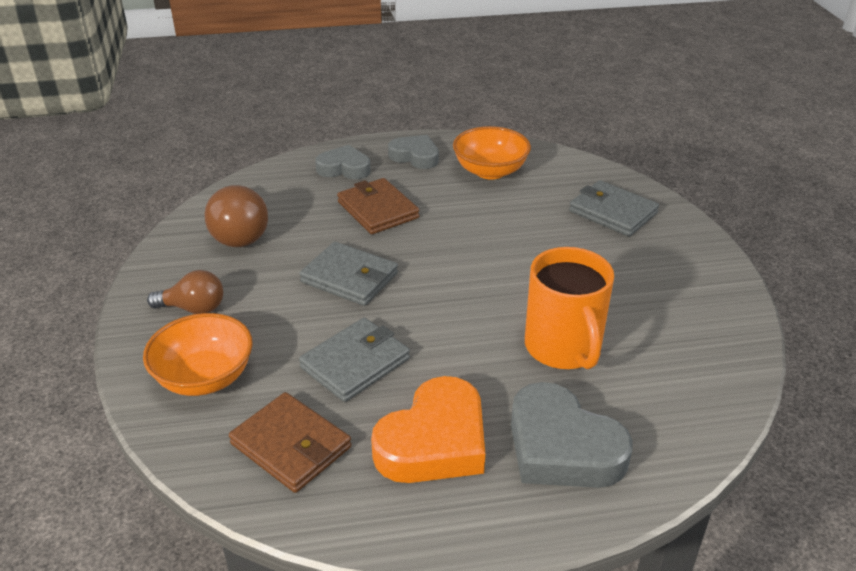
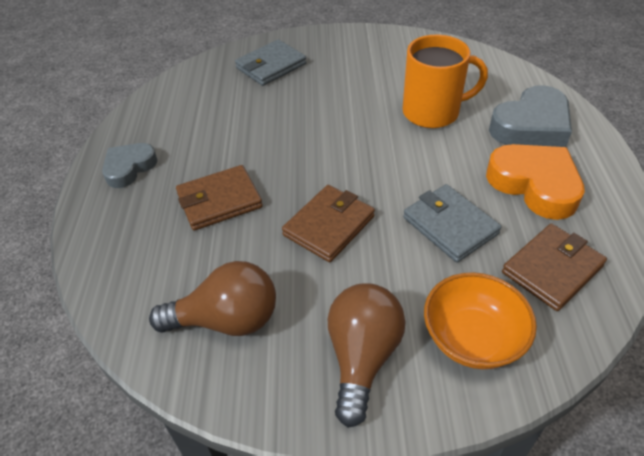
camera: 80 degrees left, 10 degrees up
brown light bulb [147,270,223,314] -> brown light bulb [328,283,405,428], size x1.53
grey wallet [300,242,398,306] -> brown wallet [282,185,375,262]
grey heart [315,145,371,179] -> none
orange bowl [453,126,531,180] -> none

